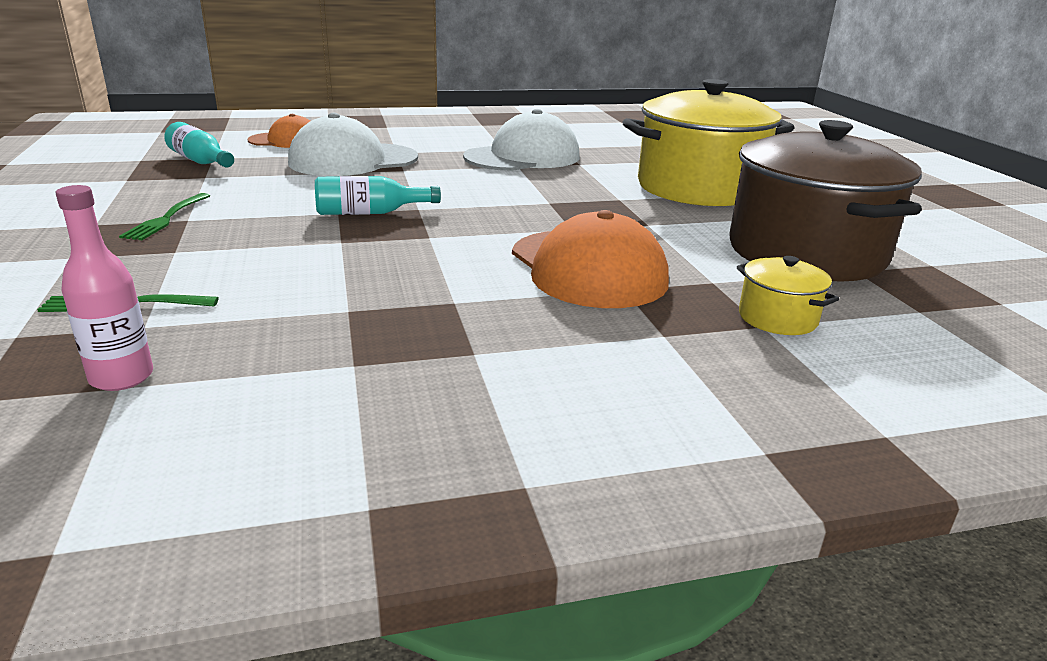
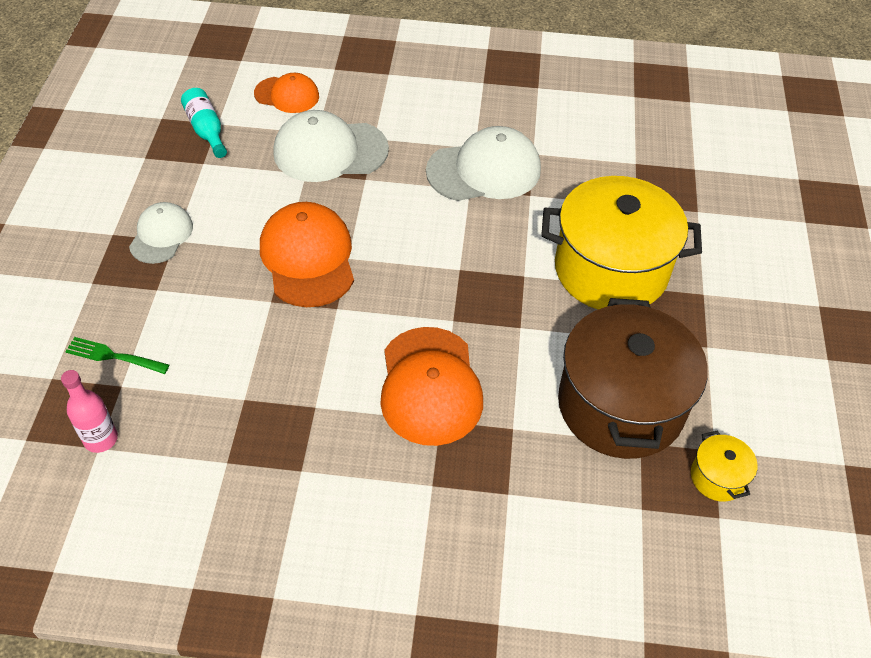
camera: 20 degrees right, 25 degrees up
green fork [119,193,210,240] -> white cap [129,202,193,264]
turquoise bottle [315,176,441,215] -> orange cap [260,202,354,307]
yellow pot [737,256,839,335] -> yellow pot moved to [691,430,758,502]

